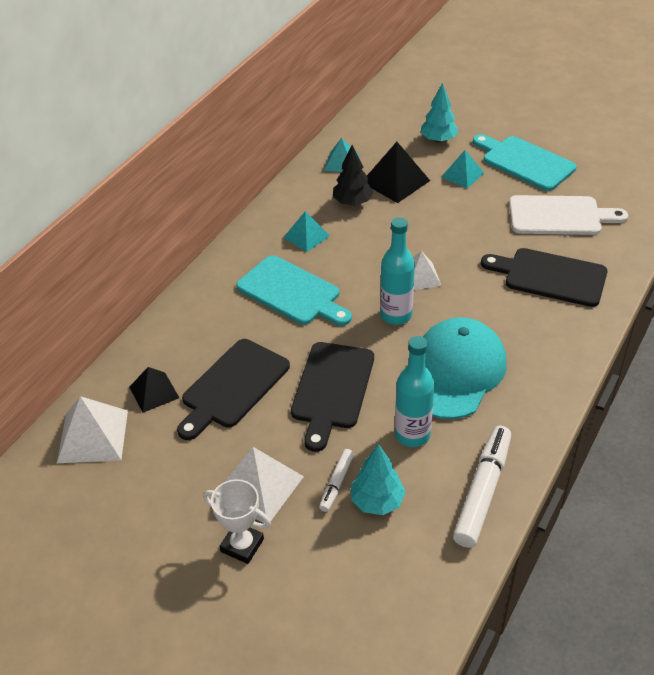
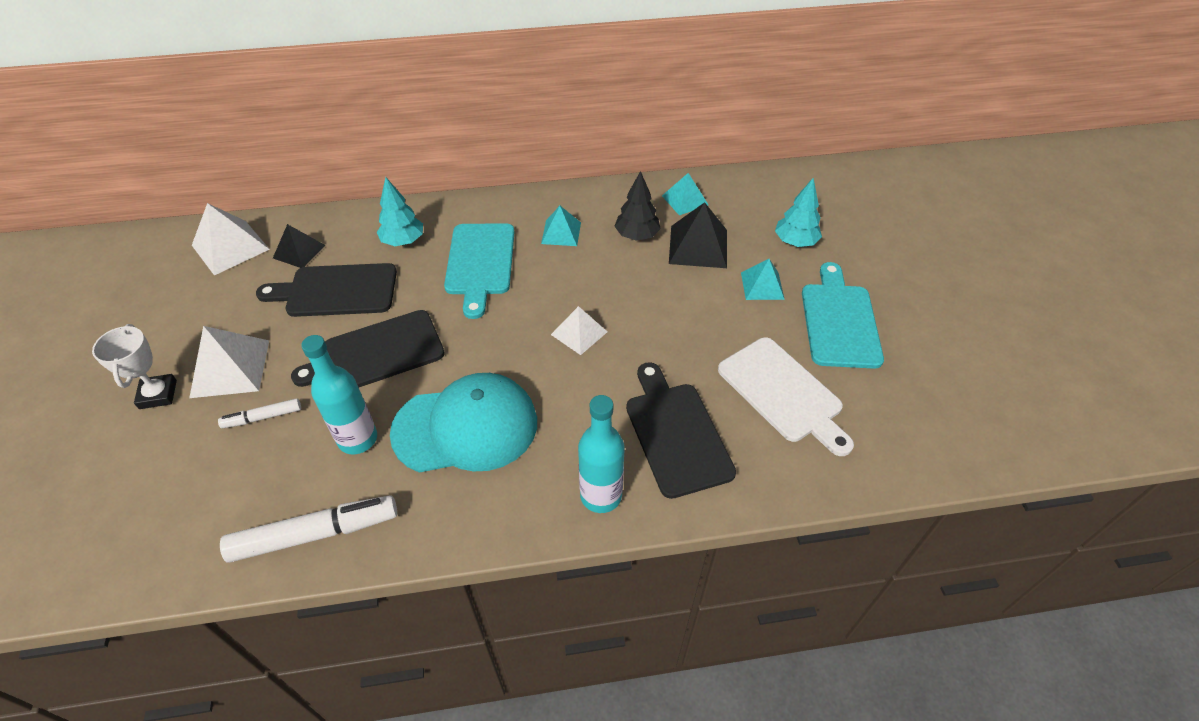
camera: 50 degrees right, 5 degrees up
turquoise tree [351,444,406,515] -> turquoise tree moved to [377,177,423,246]
turquoise bottle [380,217,415,325] -> turquoise bottle moved to [578,395,625,513]

